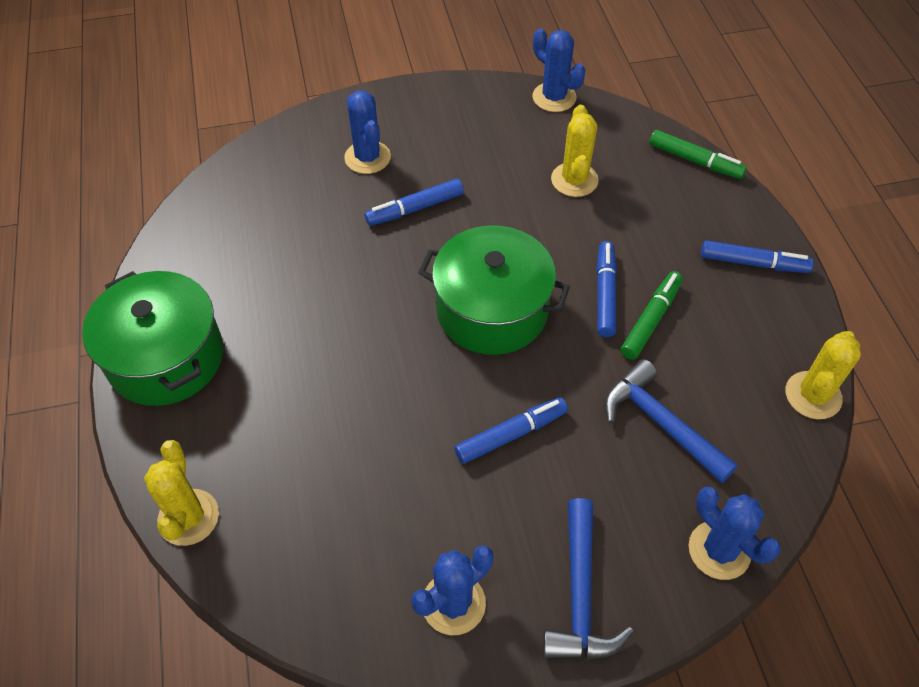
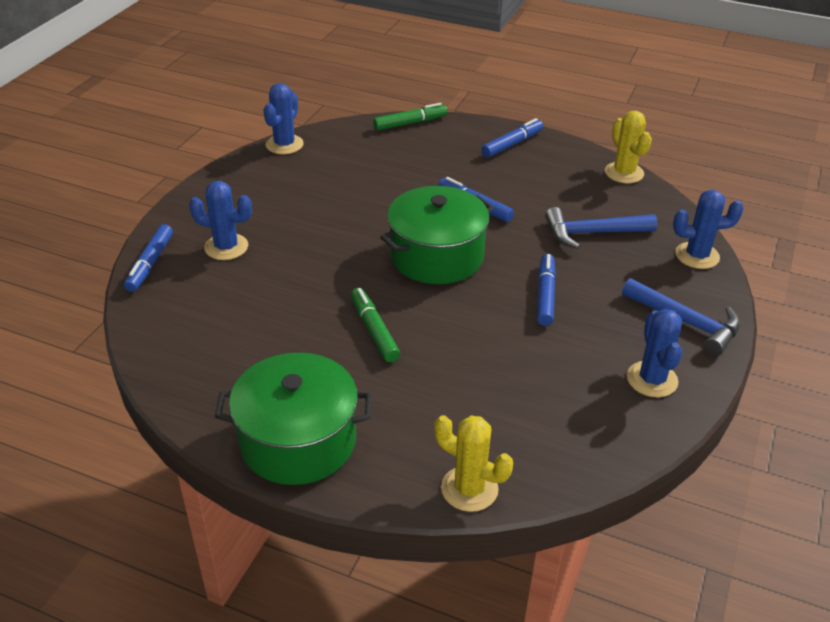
camera: 55 degrees left, 15 degrees down
blue marker [365,179,464,226] -> blue marker moved to [124,224,173,292]
blue cactus [532,29,586,112] -> blue cactus turned 60 degrees counterclockwise [264,83,304,154]
yellow cactus [551,105,599,197] -> none
green marker [620,271,683,360] -> green marker moved to [351,288,400,362]

